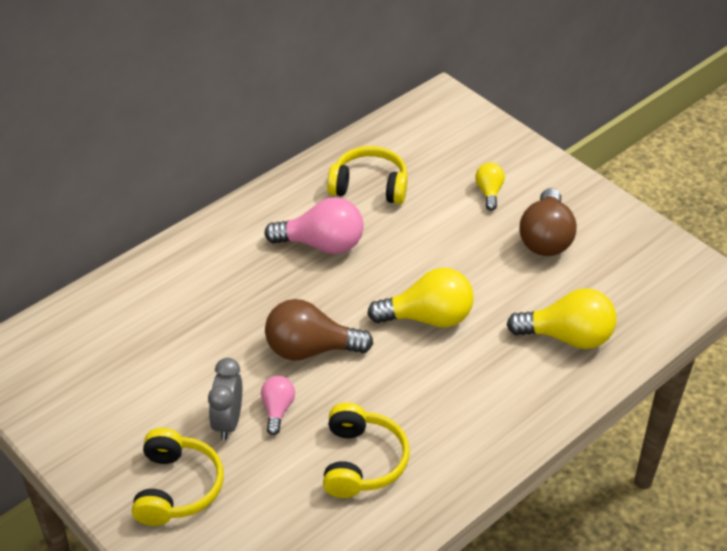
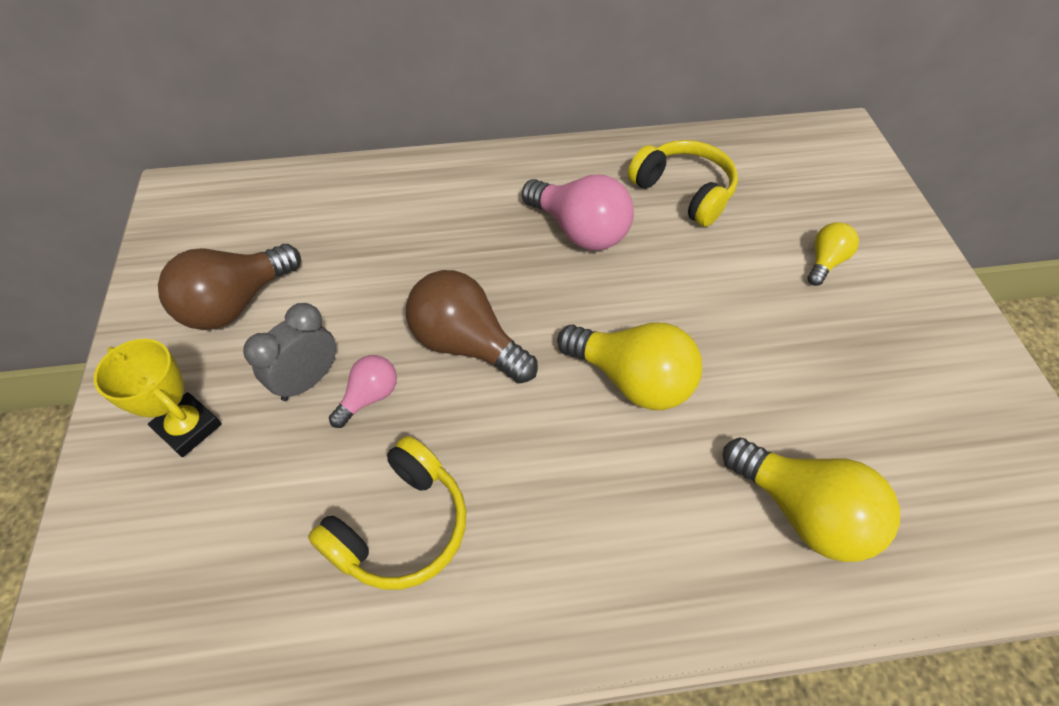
camera: 35 degrees right, 10 degrees up
yellow headphones [132,428,224,526] -> yellow trophy [94,339,222,457]
brown light bulb [520,188,577,256] -> brown light bulb moved to [158,244,301,330]

